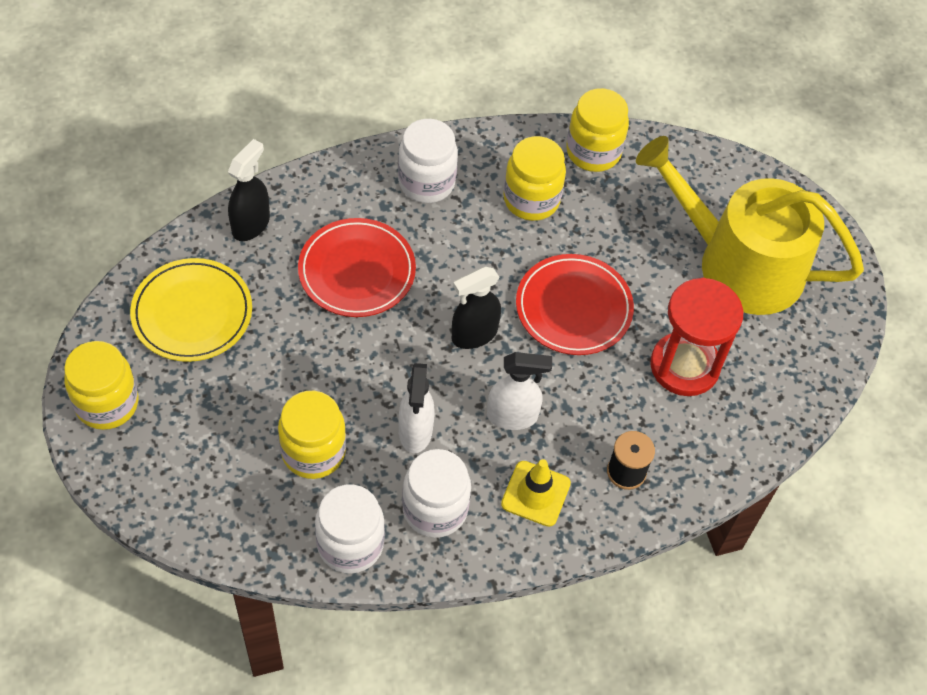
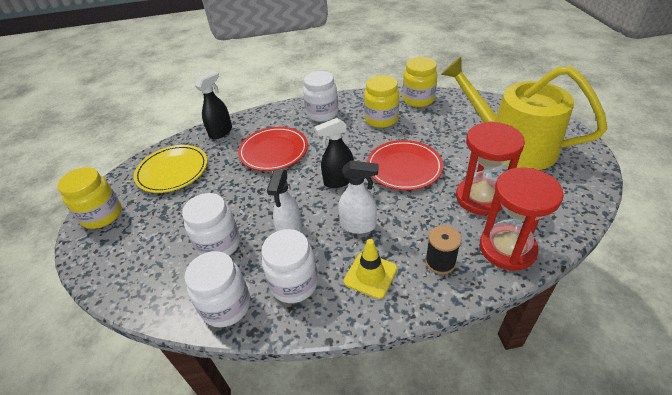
camera: 15 degrees right, 15 degrees down
yellow jar [278,391,346,479] -> white jar [182,193,240,256]
none -> red hourglass [480,167,564,271]

